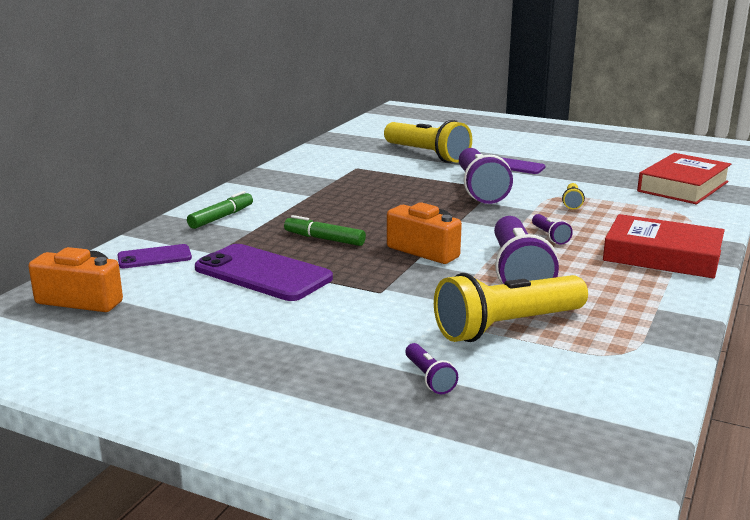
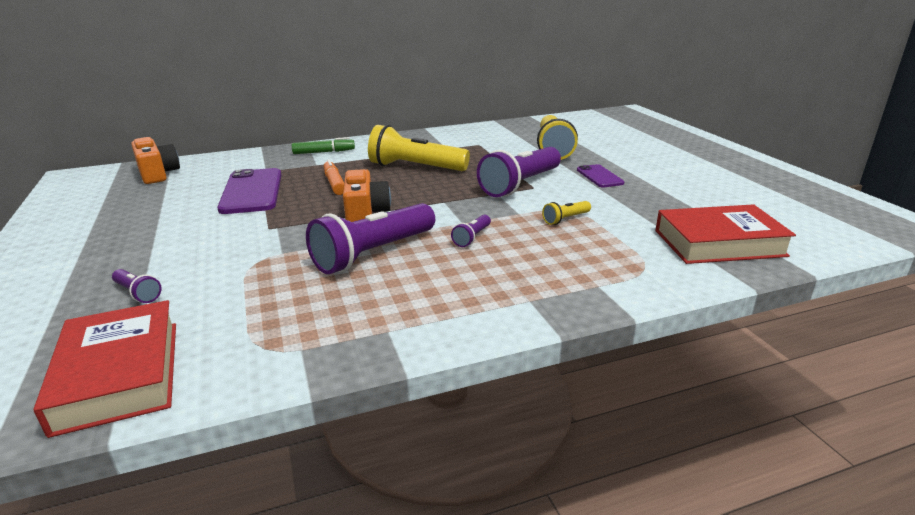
camera: 45 degrees right, 5 degrees up
purple phone [117,244,192,268] -> none
green marker [284,215,366,246] -> orange marker [324,159,344,195]
purple flashlight [405,343,458,394] -> purple flashlight turned 75 degrees counterclockwise [112,269,162,303]
yellow flashlight [434,273,588,342] -> yellow flashlight moved to [368,125,470,171]
red book [603,214,725,279] -> red book moved to [34,300,176,438]

